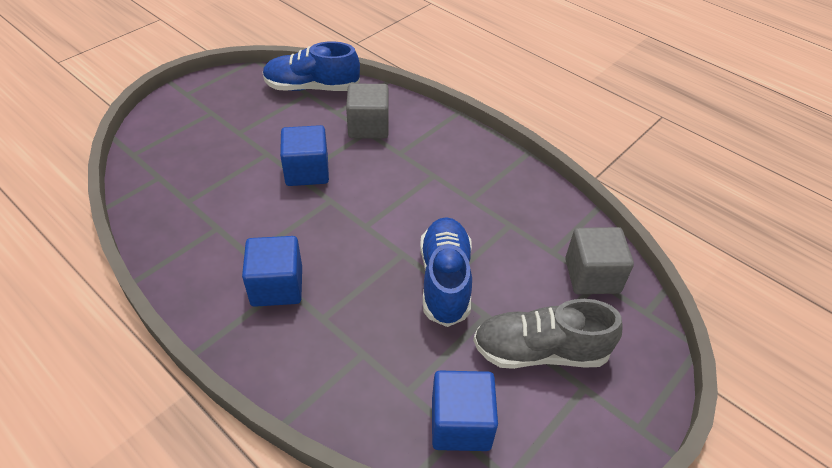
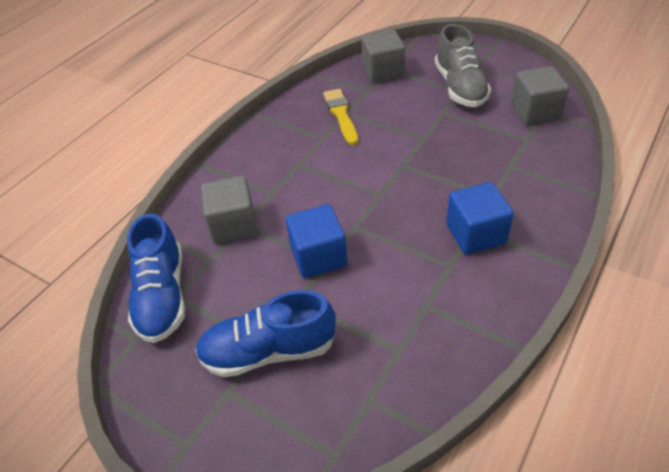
camera: 95 degrees left, 0 degrees up
blue shoe [420,217,472,327] -> blue shoe moved to [195,290,336,377]
blue cube [432,370,498,451] -> grey cube [511,66,569,125]
none -> yellow brush [323,89,358,145]

